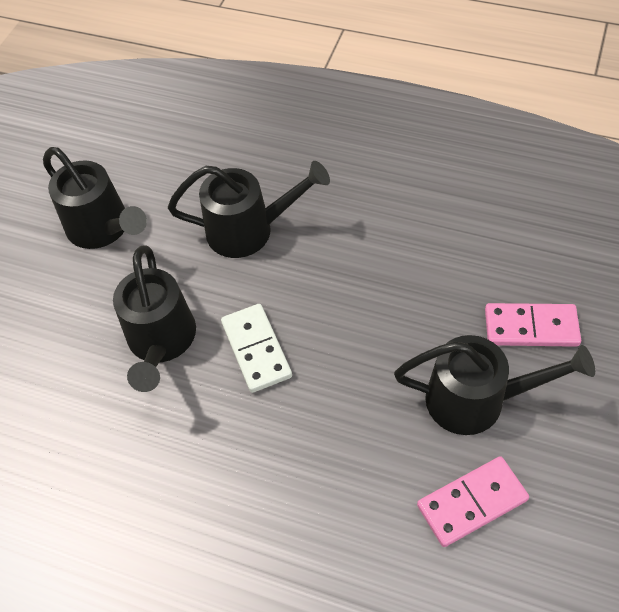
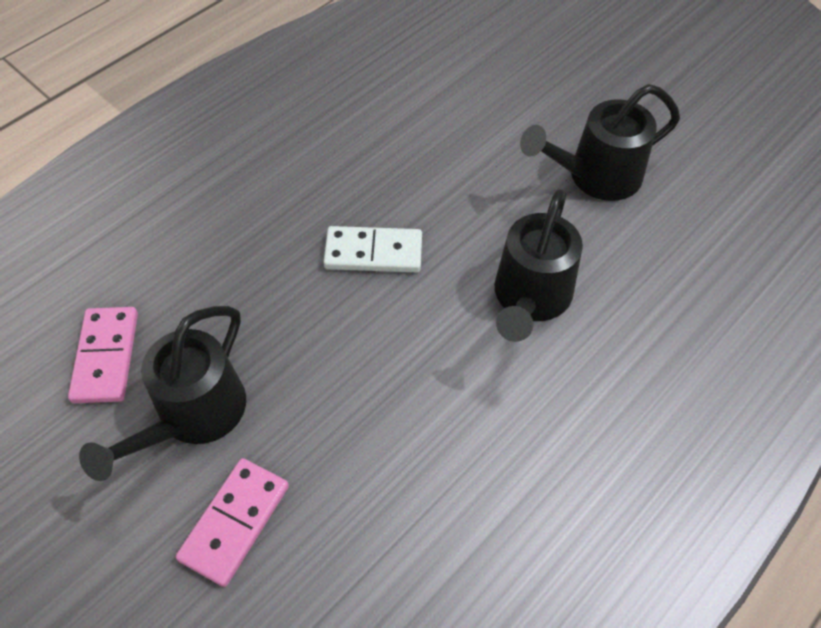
camera: 110 degrees right, 0 degrees up
black watering can [113,245,196,392] -> none

